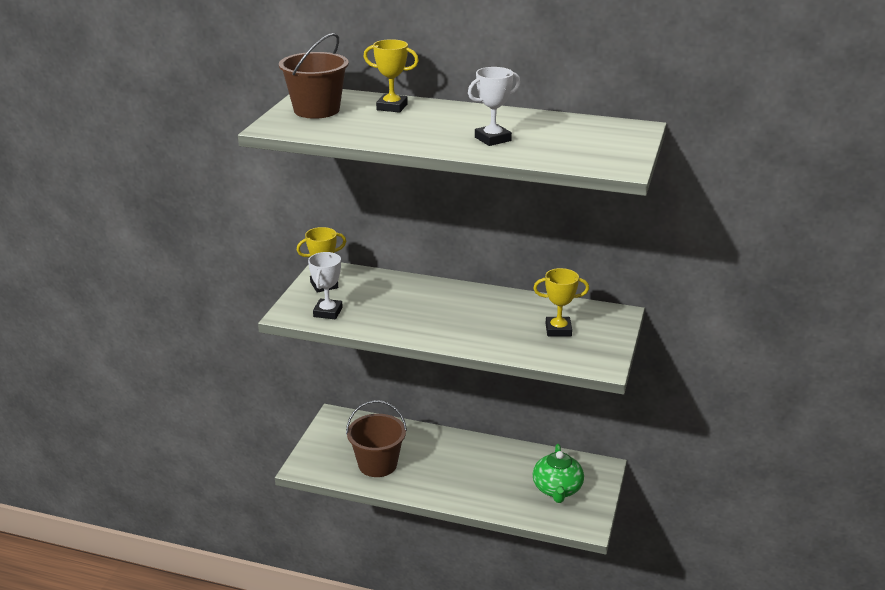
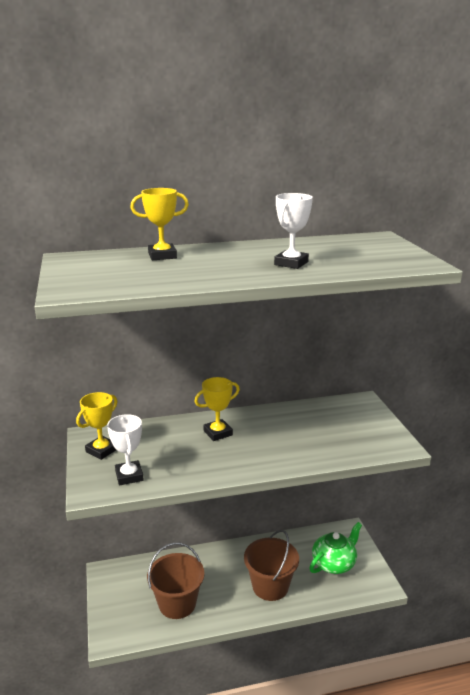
camera: 30 degrees left, 5 degrees down
brown bucket [279,33,349,119] -> brown bucket moved to [244,530,299,601]
yellow trophy [533,268,589,337] -> yellow trophy moved to [194,377,240,441]
green teapot [533,444,584,503] -> green teapot turned 105 degrees counterclockwise [309,522,362,574]

